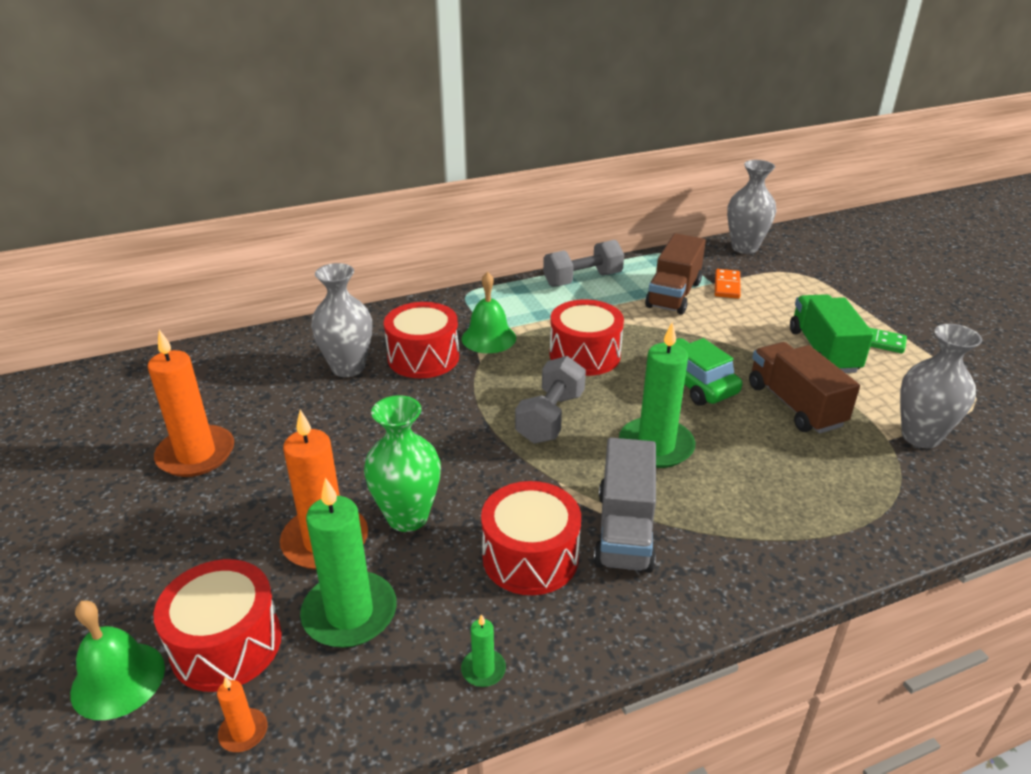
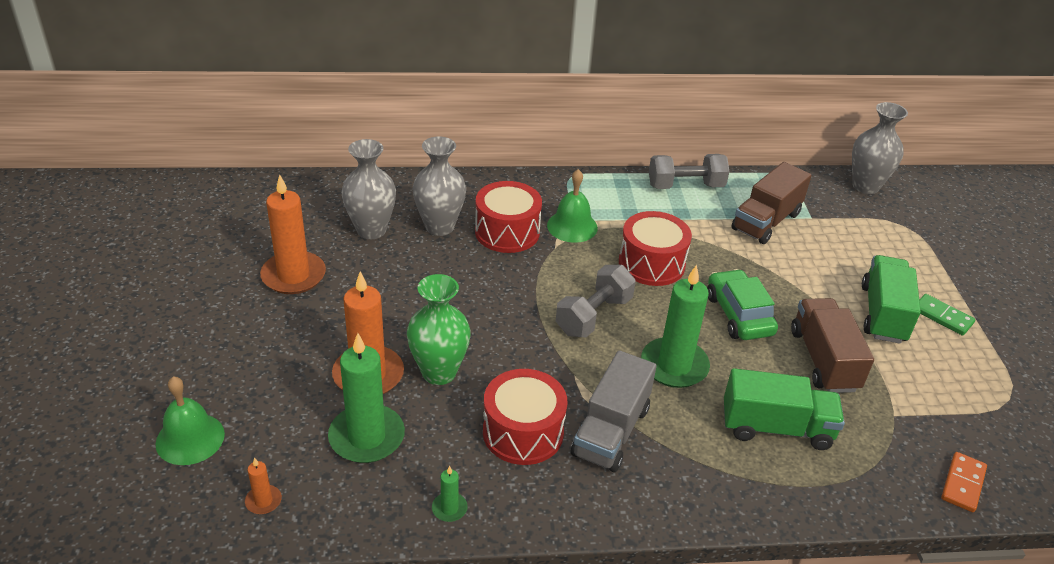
camera: 15 degrees right, 5 degrees up
red drum [154,559,282,692] -> none
orange domino [715,269,741,299] -> orange domino moved to [941,452,987,512]
grey vase [900,324,982,448] -> grey vase moved to [341,139,396,239]
none -> green truck [724,368,845,450]

